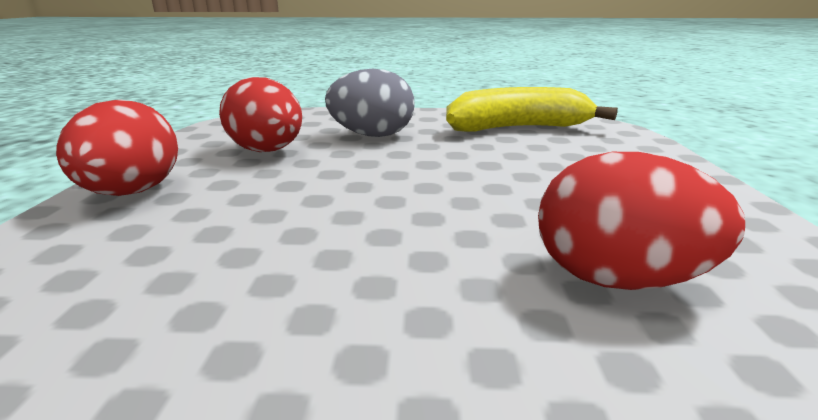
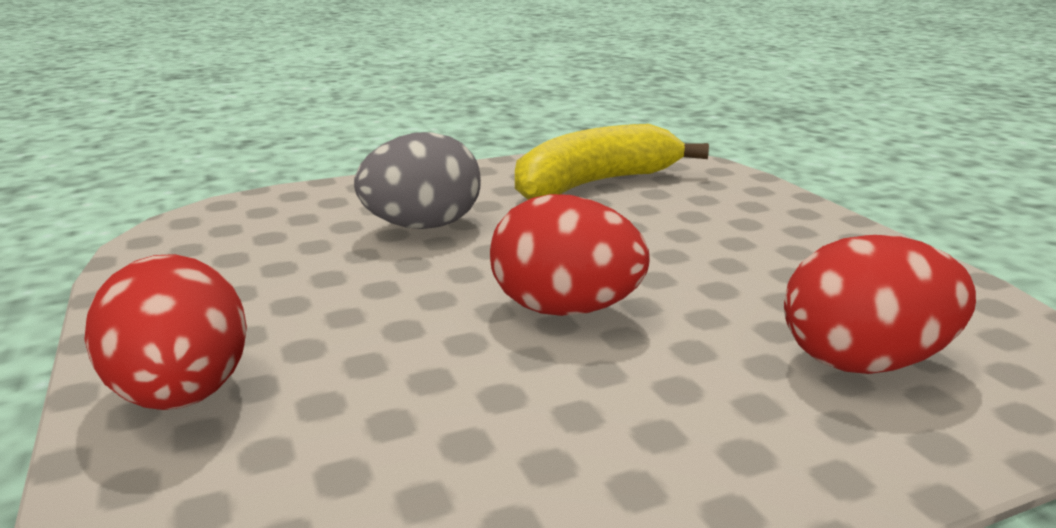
camera: 25 degrees left, 0 degrees up
red egg [219,77,302,152] -> red egg moved to [490,194,650,316]

